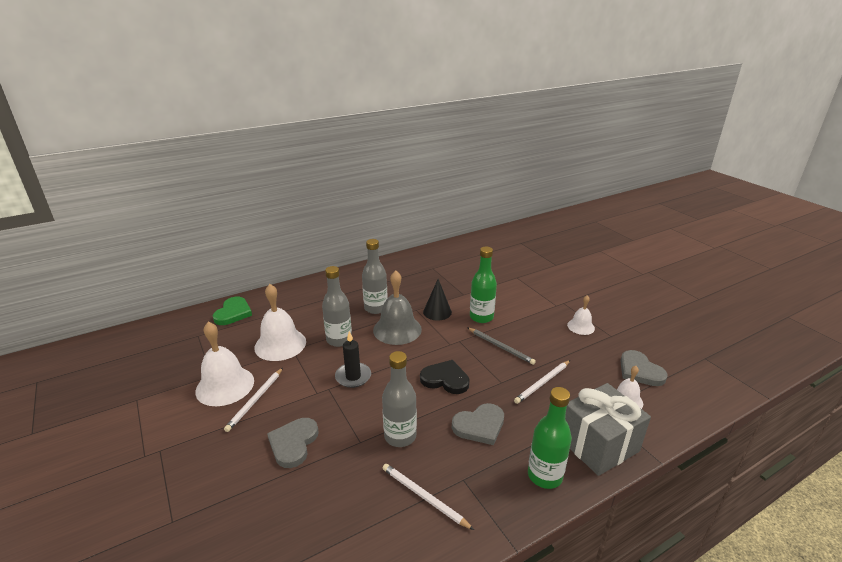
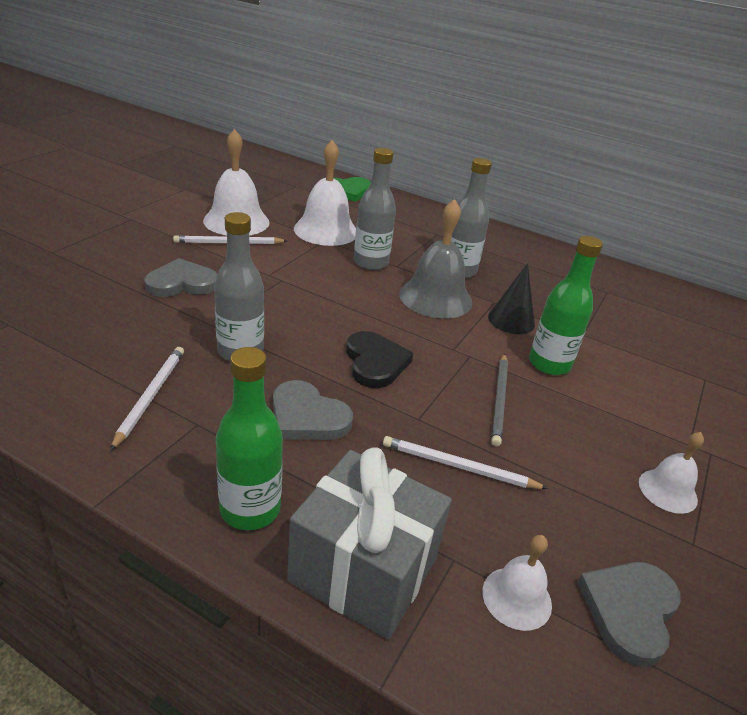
camera: 55 degrees right, 5 degrees up
black candle [335,331,371,388] -> none

